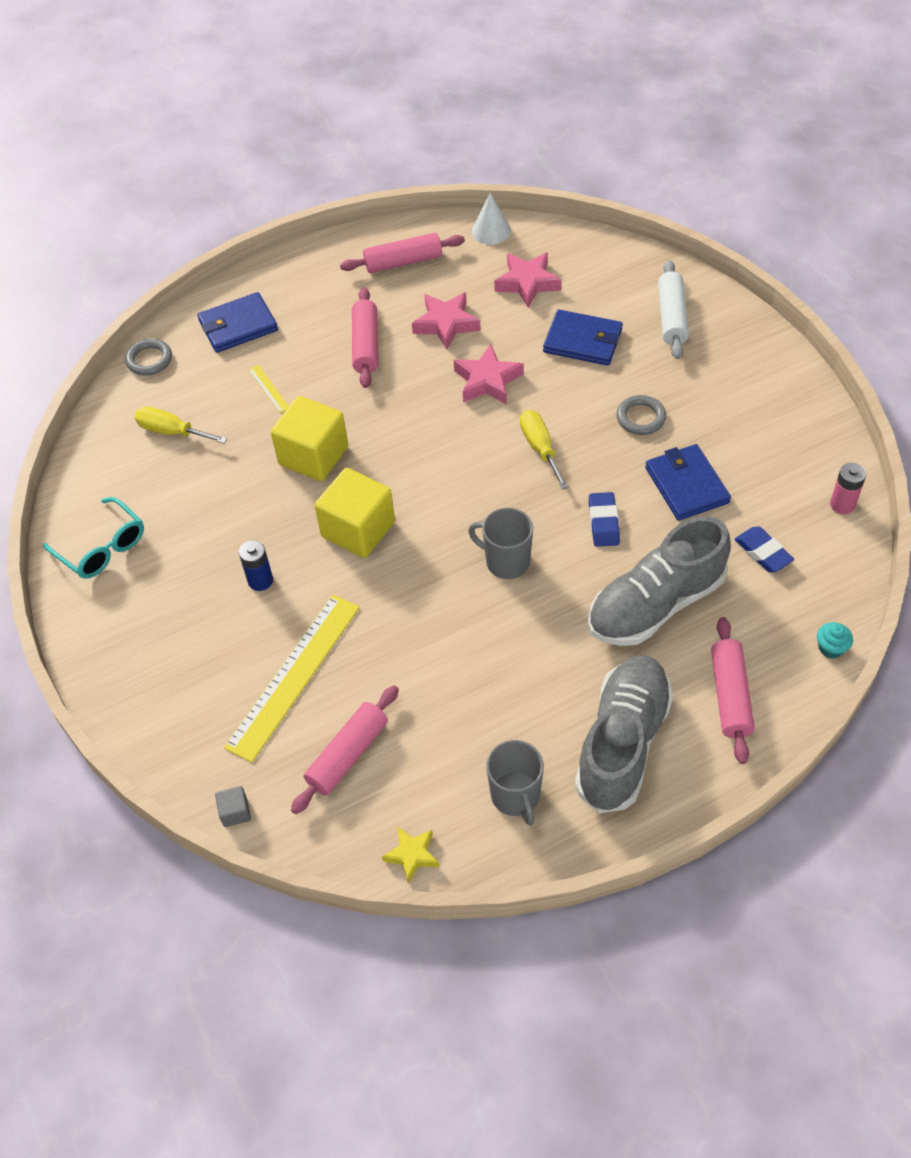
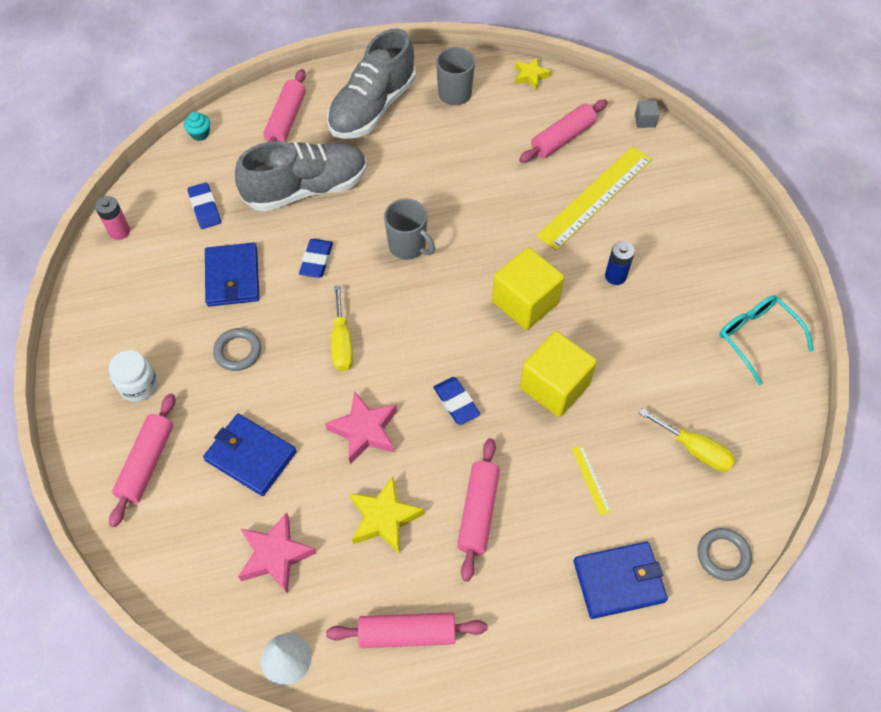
camera: 170 degrees left, 5 degrees up
pink star [412,292,481,350] -> yellow star [349,477,424,554]
white rolling pin [658,260,689,359] -> pink rolling pin [109,393,175,527]
none -> white jar [109,350,158,402]
none -> blue eraser [433,377,480,425]

